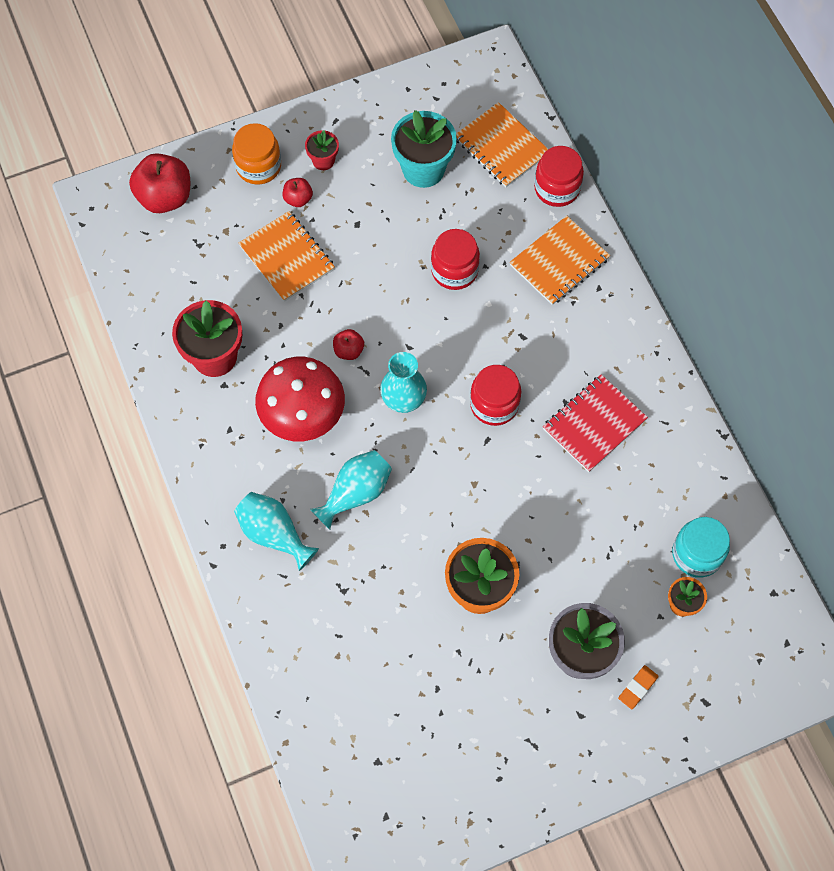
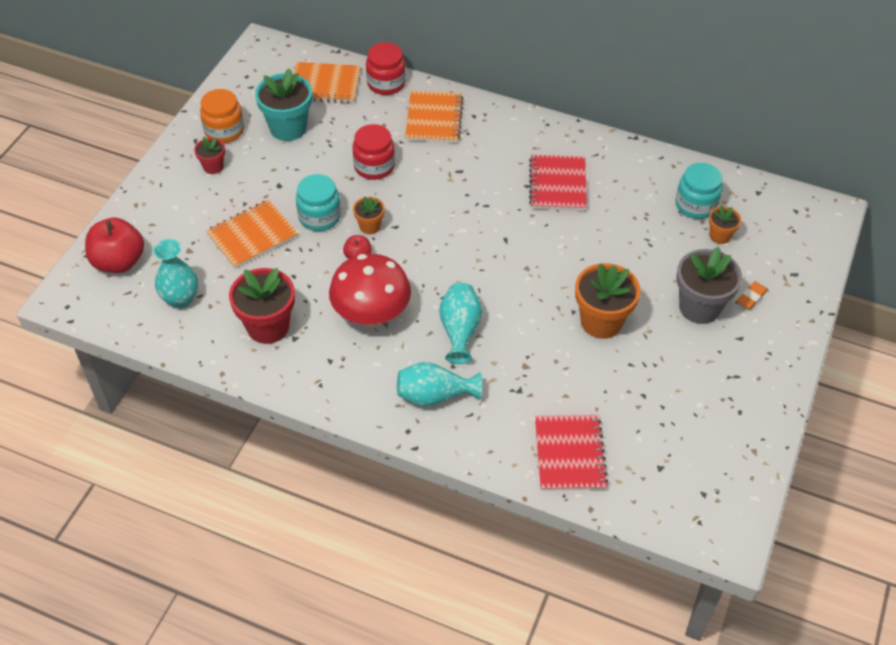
camera: 45 degrees left, 15 degrees down
orange jar [232,123,281,184] -> orange jar moved to [200,89,244,143]
orange notebook [239,211,335,302] -> orange notebook turned 45 degrees counterclockwise [206,200,298,269]
red apple [283,178,313,207] -> none
turquoise vase [380,352,427,413] -> turquoise vase moved to [153,239,198,308]
red jar [470,365,521,426] -> none
orange eraser [618,665,658,709] -> orange eraser turned 45 degrees clockwise [737,281,768,309]
none -> turquoise jar [296,174,341,231]
none -> orange flower pot [353,196,385,234]
none -> red notebook [535,415,608,491]

